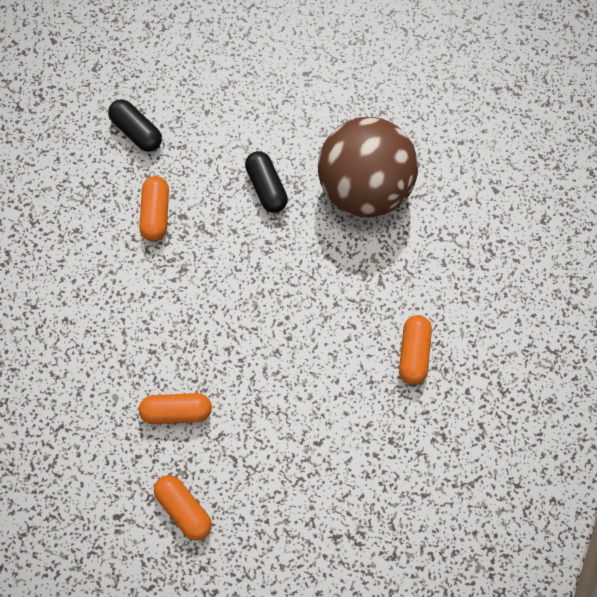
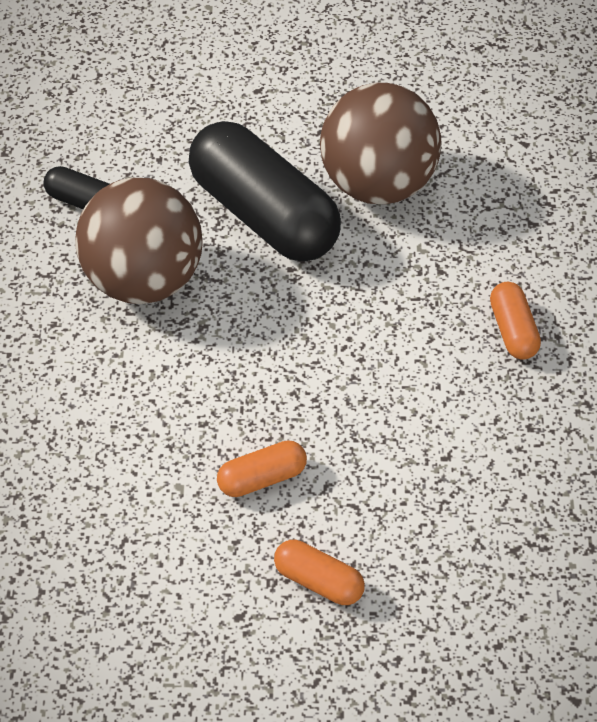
camera: 20 degrees left, 15 degrees down
orange capsule [139,176,169,241] -> brown ball [75,178,202,304]
black capsule [245,151,288,213] -> black capsule [189,121,341,262], size x2.23

